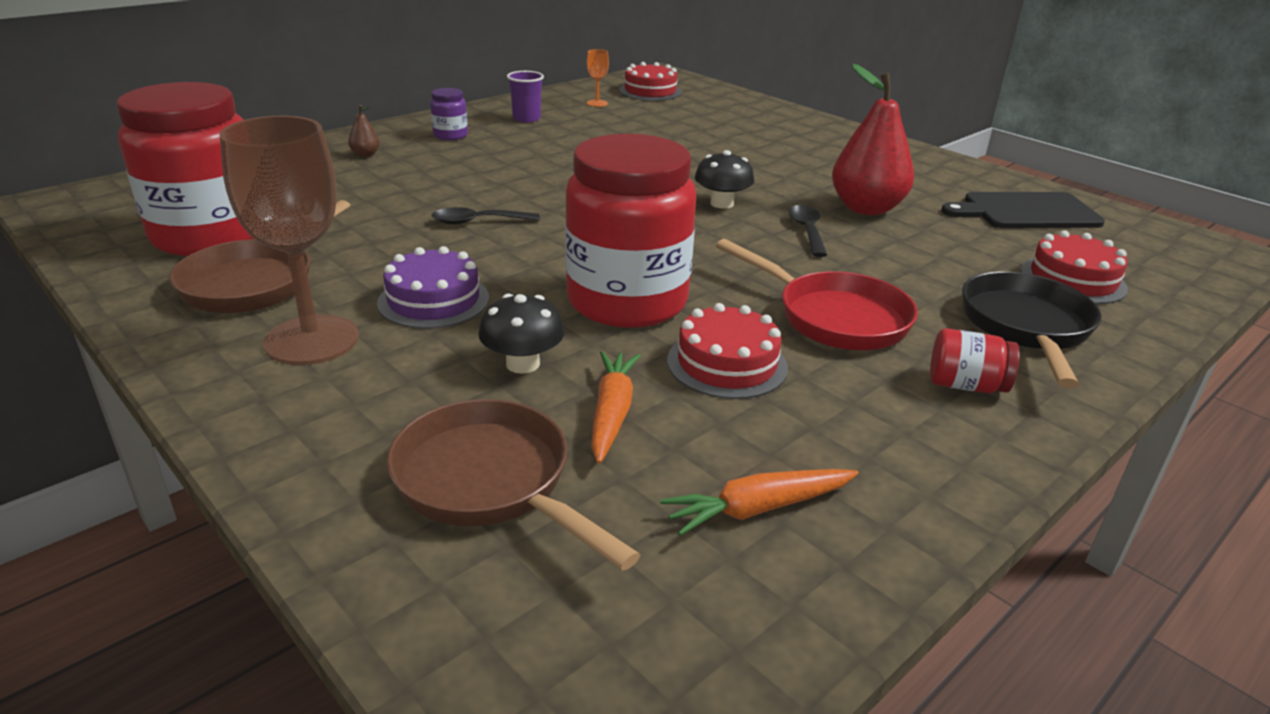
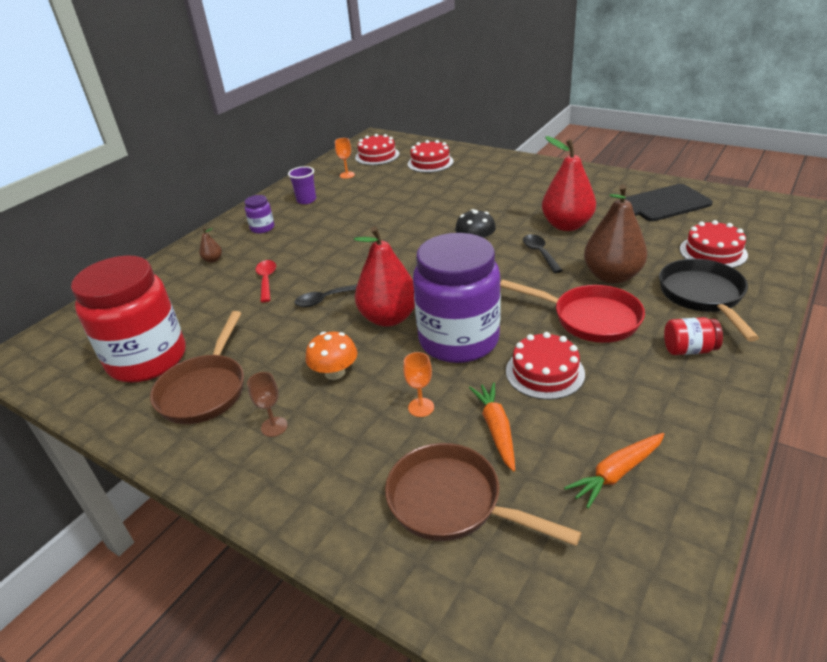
camera: 10 degrees left, 5 degrees up
brown goblet [219,116,359,365] -> brown goblet [247,372,288,437], size x0.43
purple cake [377,246,489,329] -> orange mushroom [306,332,357,380]
black mushroom [478,294,564,374] -> orange goblet [403,352,434,417]
red jar [565,134,696,328] -> purple jar [413,233,501,363]
none -> red spoon [256,260,276,302]
none -> red pear [354,226,415,327]
none -> red cake [408,140,454,173]
none -> brown pear [584,184,648,284]

